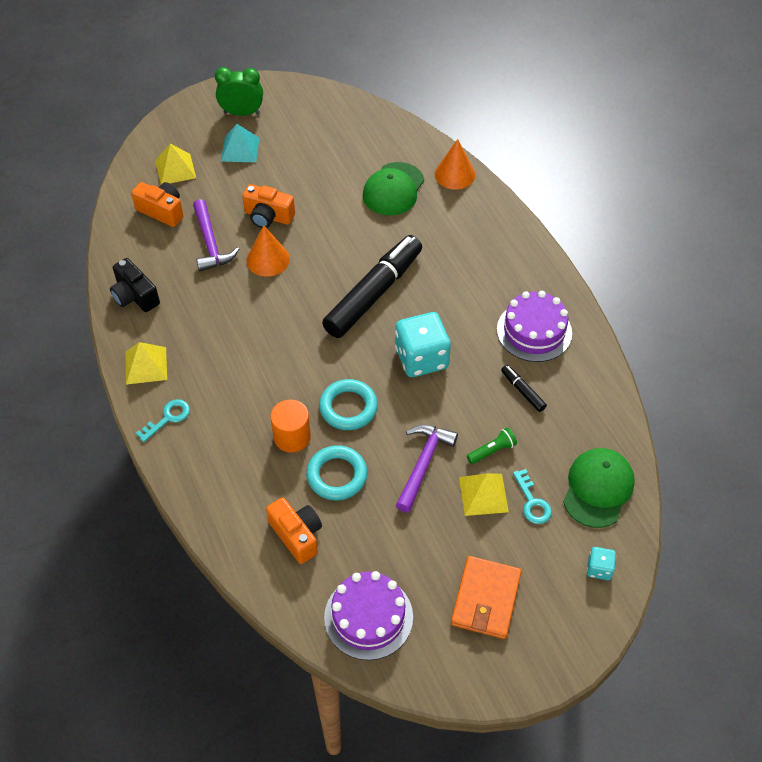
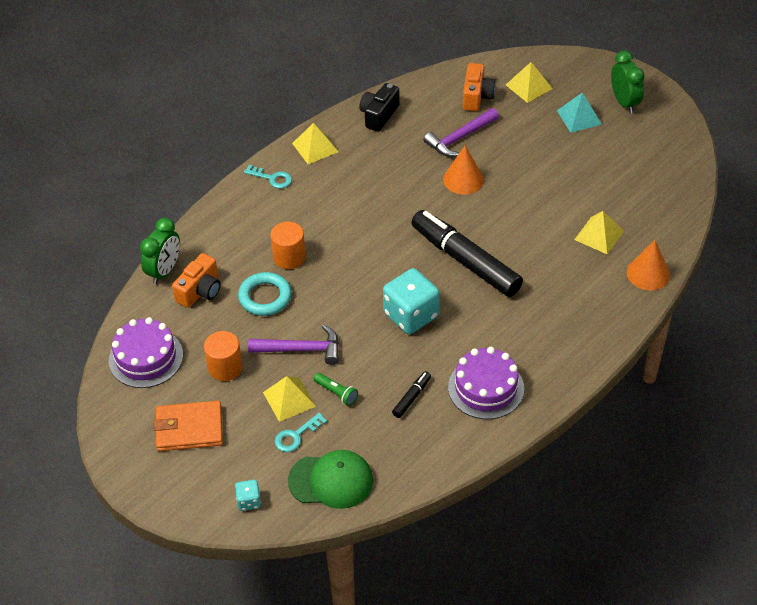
camera: 70 degrees right, 5 degrees down
orange camera [242,184,295,228] -> none
turquoise ring [319,379,378,430] -> none
black marker [322,235,422,338] -> black marker turned 150 degrees counterclockwise [412,210,523,297]
green cap [363,162,424,215] -> yellow pyramid [574,211,624,254]
none -> green clock [140,218,180,284]
none -> orange cylinder [204,331,243,381]

